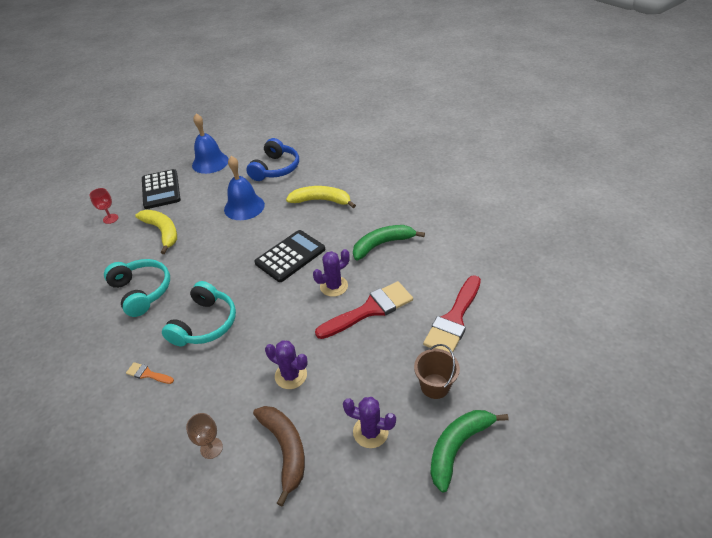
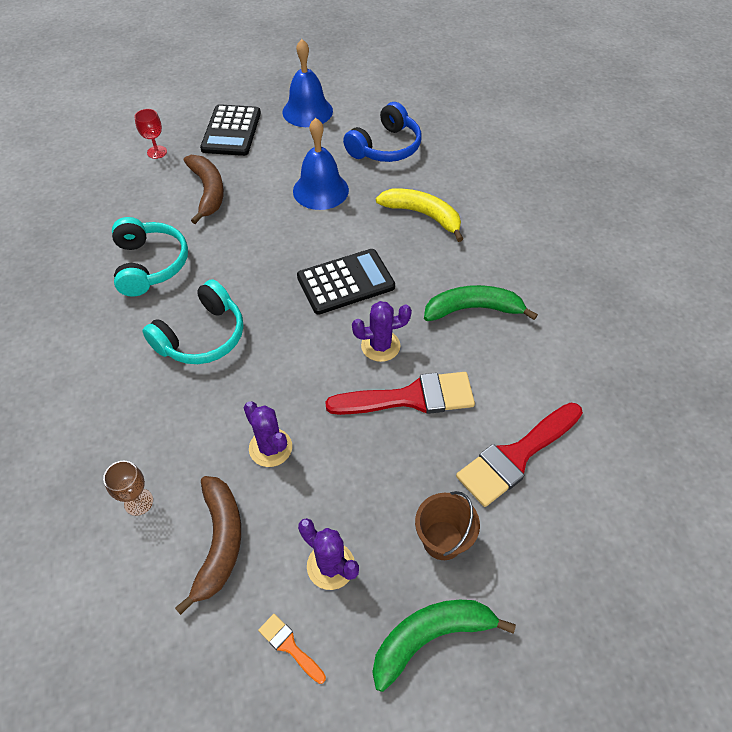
camera: 20 degrees right, 10 degrees up
orange brush [126,362,174,384] -> orange brush moved to [258,614,326,684]
yellow banana [135,210,177,254] -> brown banana [184,155,224,224]

